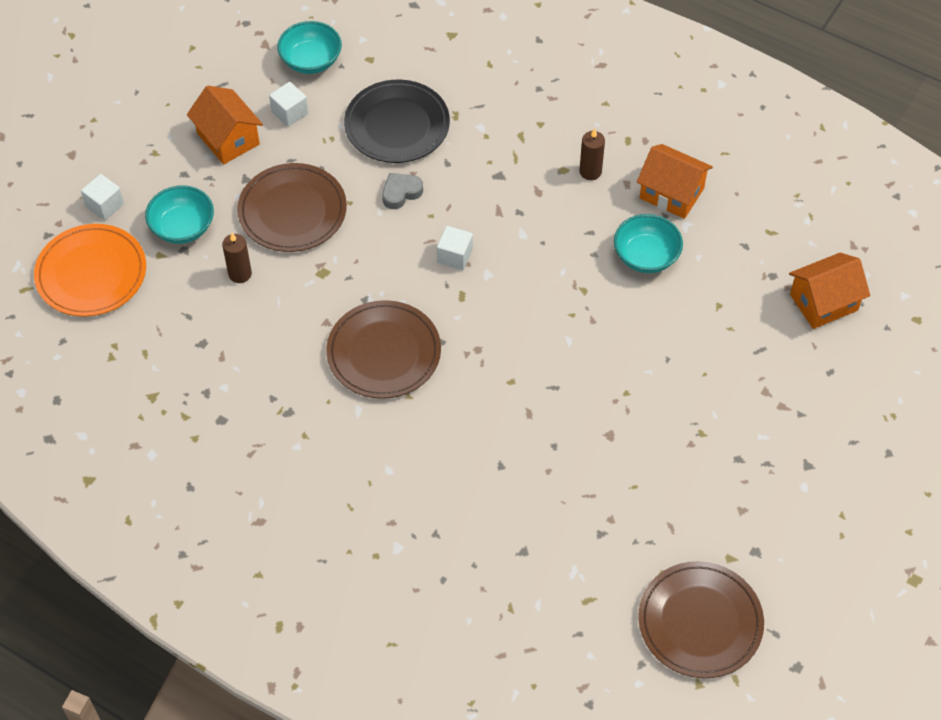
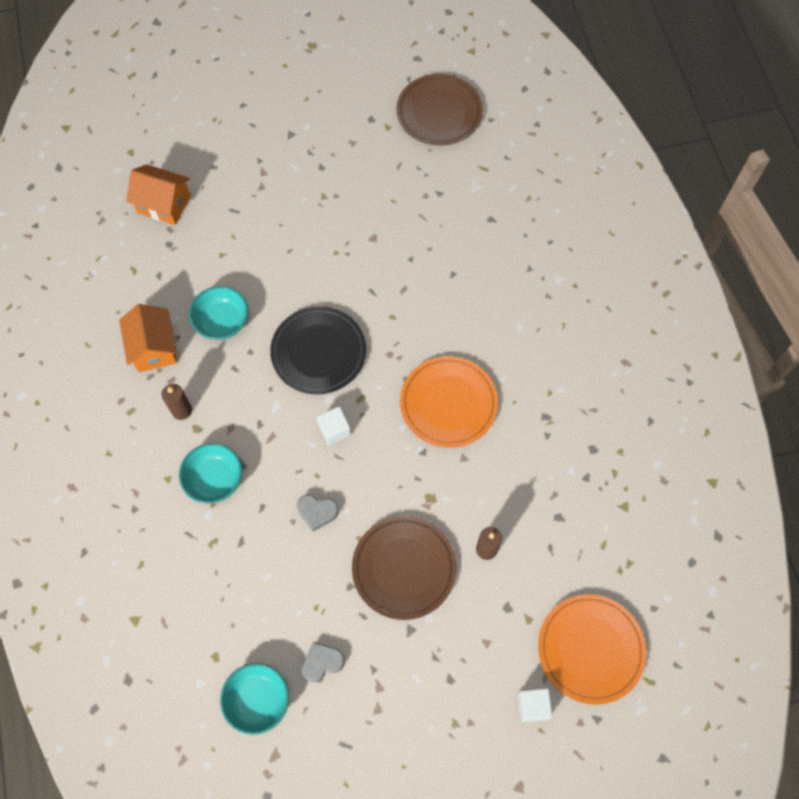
camera: 135 degrees left, 10 degrees up
turquoise bowl [145,185,214,244] -> turquoise bowl moved to [179,443,242,504]
orange house [187,86,263,165] -> none
white cube [269,82,308,127] -> grey heart [302,642,345,682]
brown plate [326,300,441,399] -> orange plate [400,356,498,448]
black plate [344,80,450,163] -> black plate moved to [270,306,366,394]

